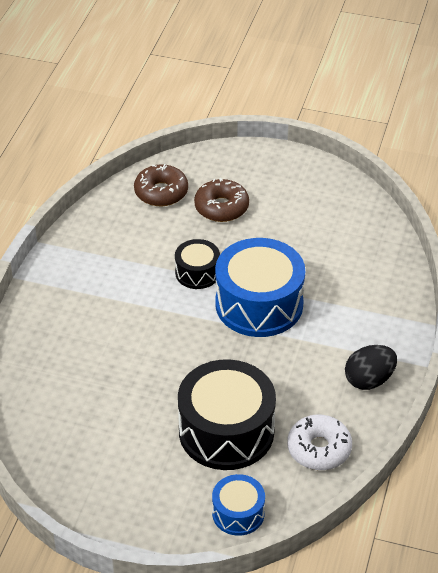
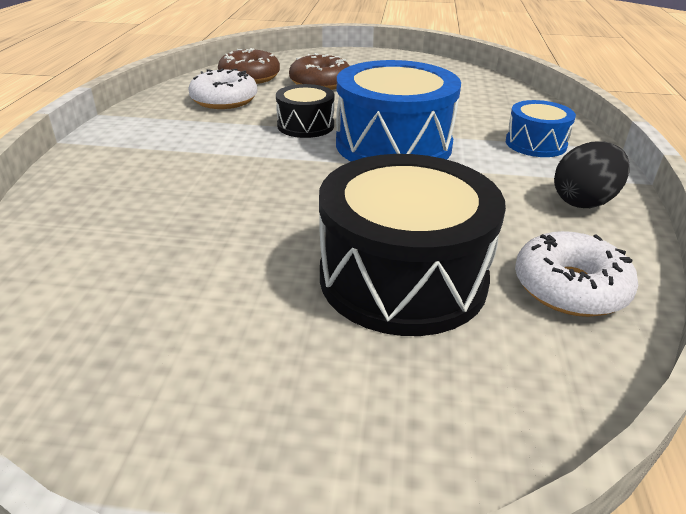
camera: 10 degrees left, 10 degrees down
blue drum [212,474,265,536] -> blue drum moved to [506,100,576,157]
none -> white donut [188,69,257,109]

